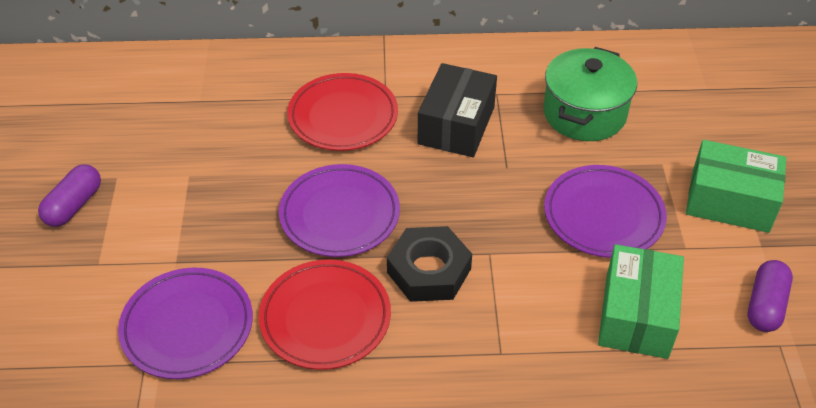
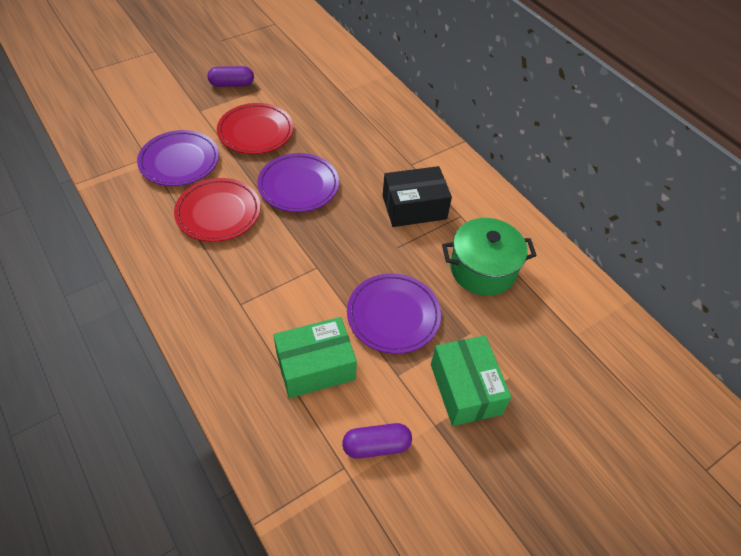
camera: 55 degrees right, 5 degrees up
red plate [287,73,398,151] -> red plate moved to [217,103,293,154]
black nut [387,226,472,302] -> none

